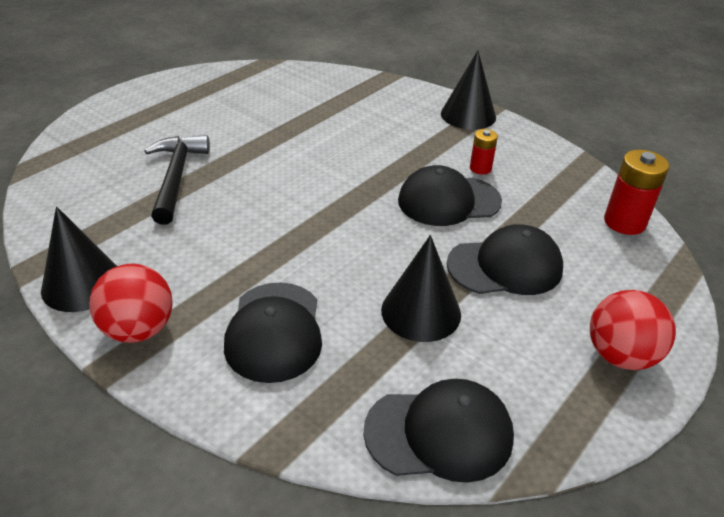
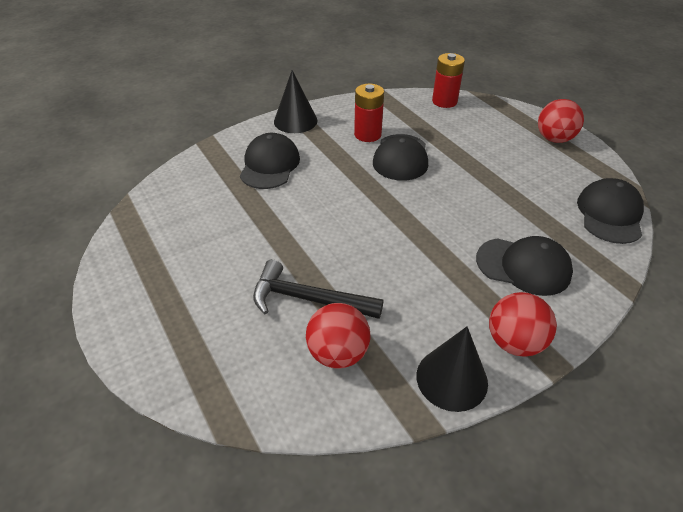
camera: 70 degrees left, 5 degrees up
black cone [381,235,461,342] -> none
black cap [447,224,563,295] -> black cap moved to [240,133,300,189]
red battery [470,129,498,175] -> red battery [354,84,384,142], size x1.69
none -> red ball [306,303,371,369]

